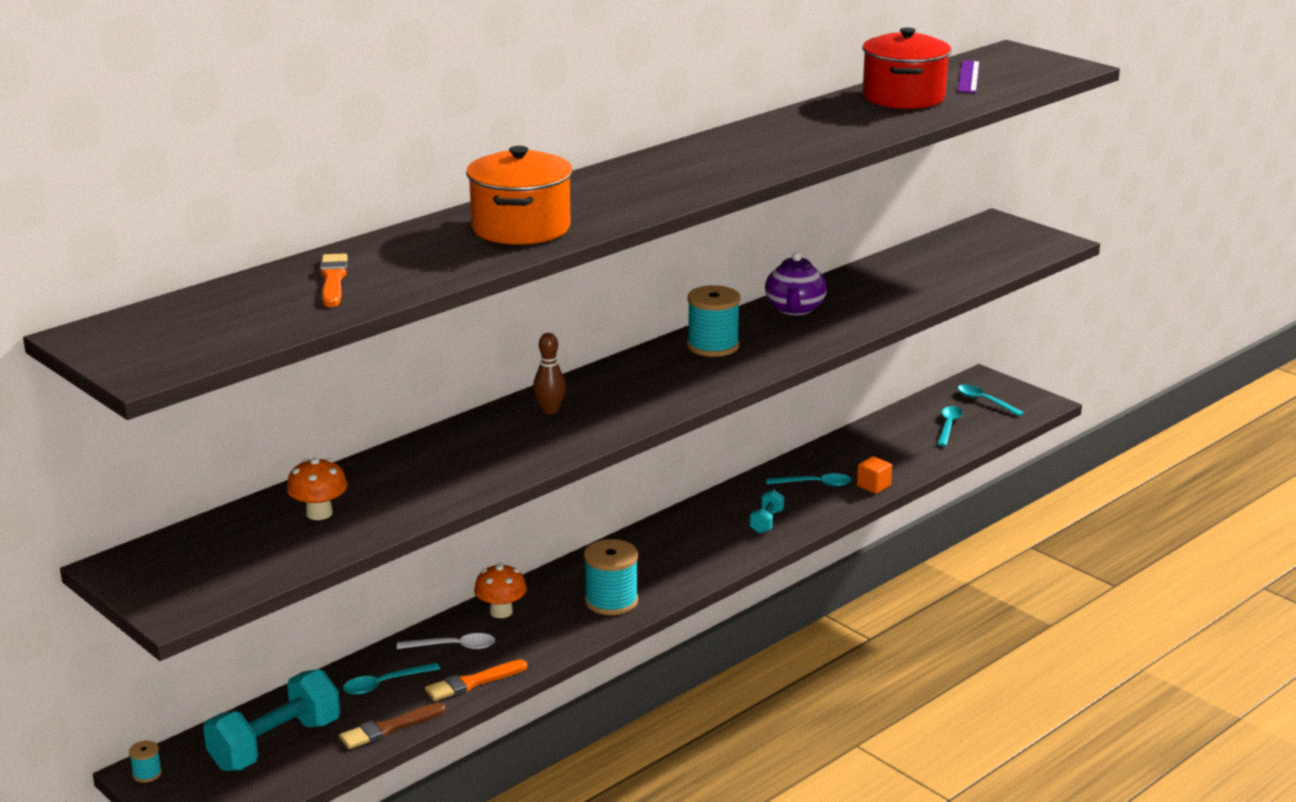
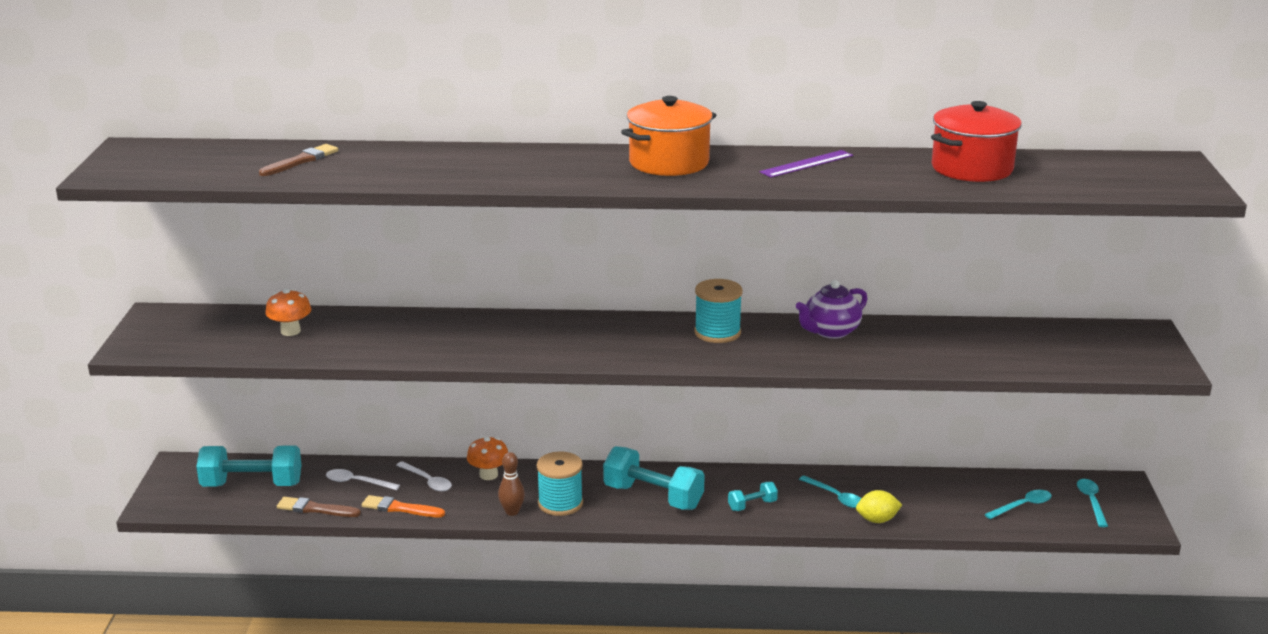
camera: 45 degrees right, 0 degrees up
turquoise spool [129,741,162,782] -> none
orange brush [320,253,348,307] -> brown brush [259,144,338,176]
turquoise spoon [343,663,440,695] -> white spoon [326,469,400,490]
orange pot [466,146,572,245] -> orange pot moved to [621,96,716,176]
brown bowling pin [533,333,566,414] -> brown bowling pin moved to [498,452,525,516]
orange cube [857,456,892,494] -> yellow lemon [856,490,902,523]
purple ruler [958,60,980,93] -> purple ruler moved to [760,150,853,177]
none -> turquoise dumbbell [603,446,705,510]

